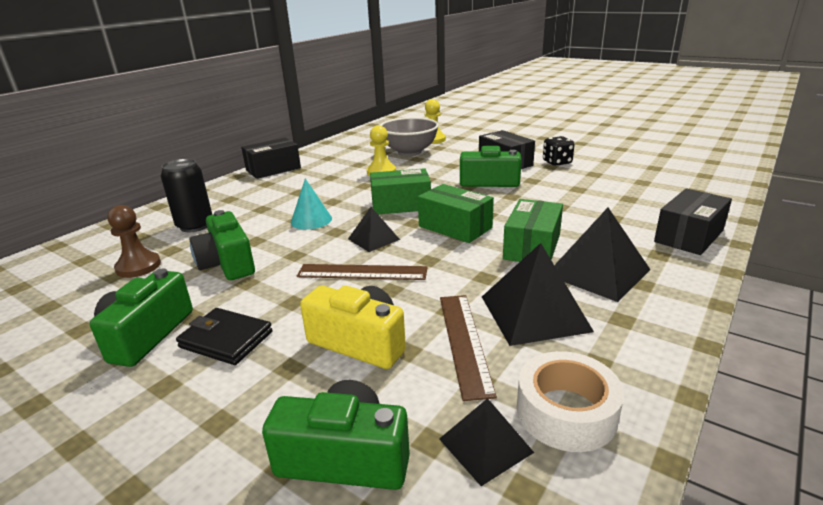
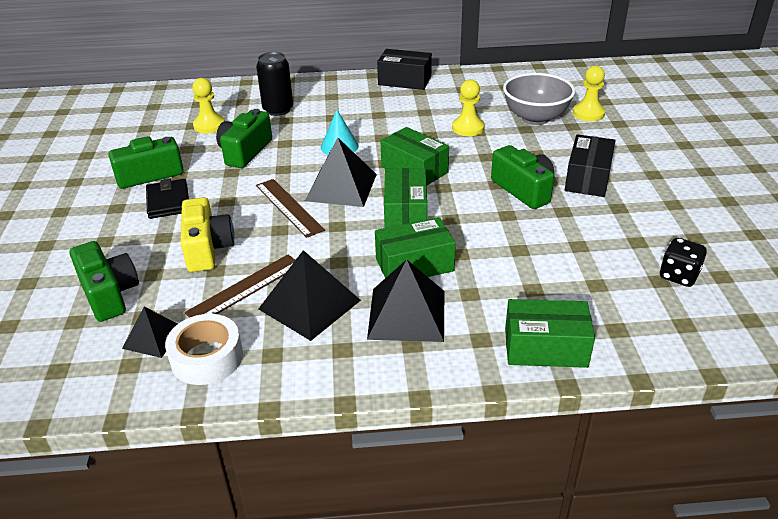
camera: 50 degrees right, 10 degrees up
brown pawn [107,205,161,278] -> yellow pawn [192,78,225,134]
black pyramid [348,207,400,252] -> black pyramid [305,138,377,207], size x1.71
black dice [543,136,574,166] -> black dice moved to [660,238,707,287]
black box [654,188,732,255] -> green box [505,299,595,368]

